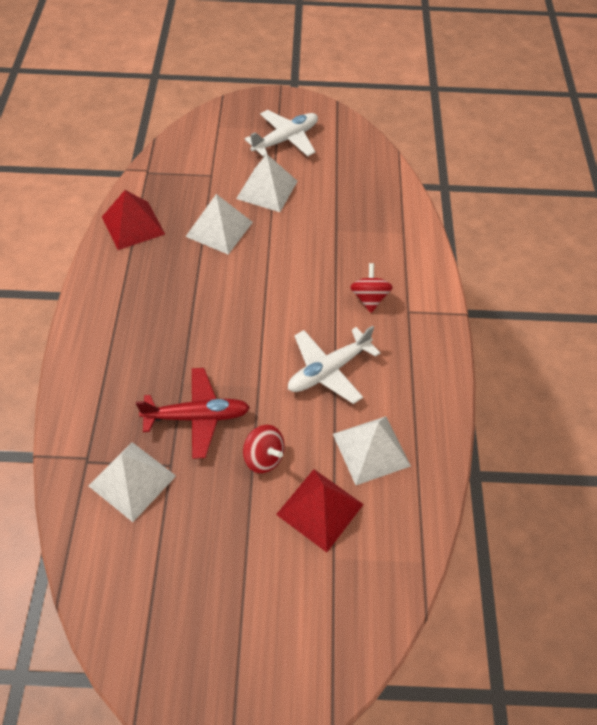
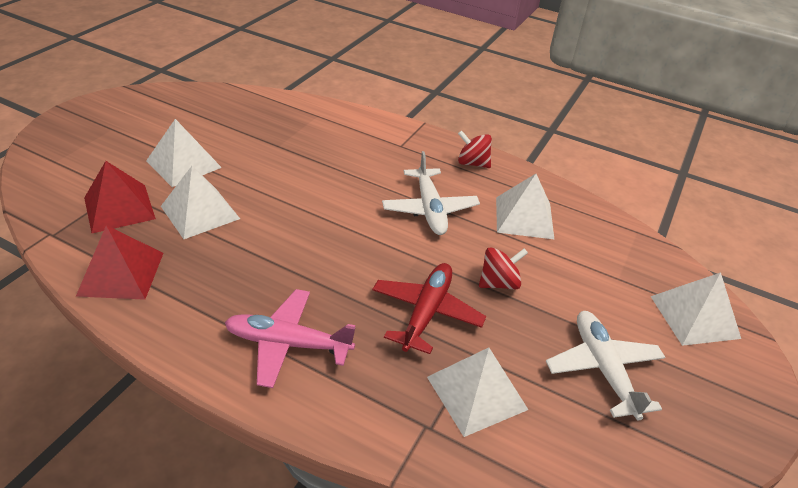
camera: 65 degrees left, 15 degrees down
white plane [245,110,318,157] -> white plane moved to [546,311,665,421]
red pyramid [276,469,364,552] -> red pyramid moved to [84,161,156,233]
red spinning top [350,263,393,313] -> red spinning top moved to [458,130,492,168]
none -> pink plane [225,289,355,388]
none -> white pyramid [651,272,741,346]

